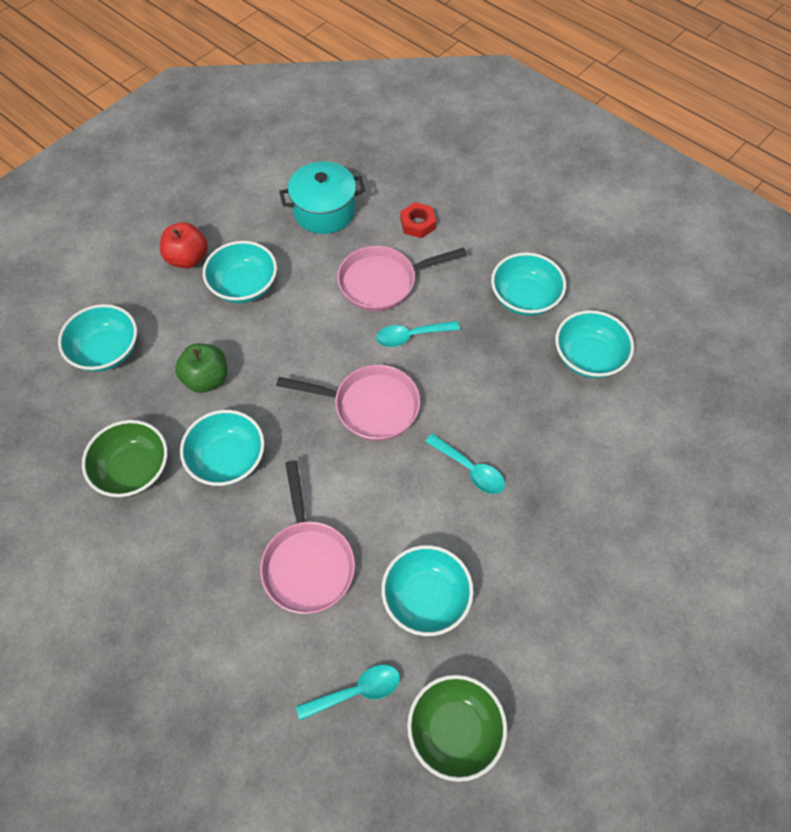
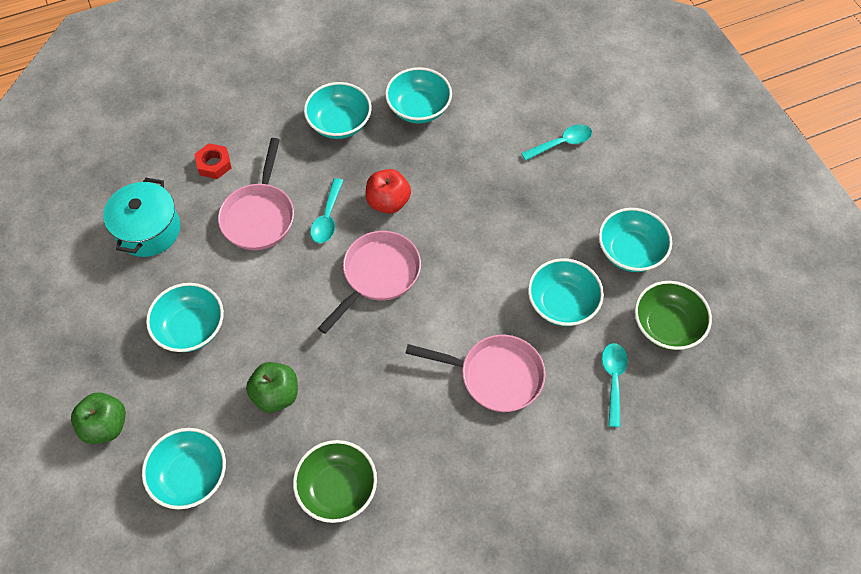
camera: 65 degrees left, 0 degrees up
red apple [160,222,208,268] -> red apple moved to [365,169,411,214]
turquoise bowl [180,410,265,486] -> turquoise bowl moved to [599,208,672,272]
turquoise spoon [425,433,505,494] -> turquoise spoon moved to [521,124,592,161]
none -> green apple [71,392,126,444]

